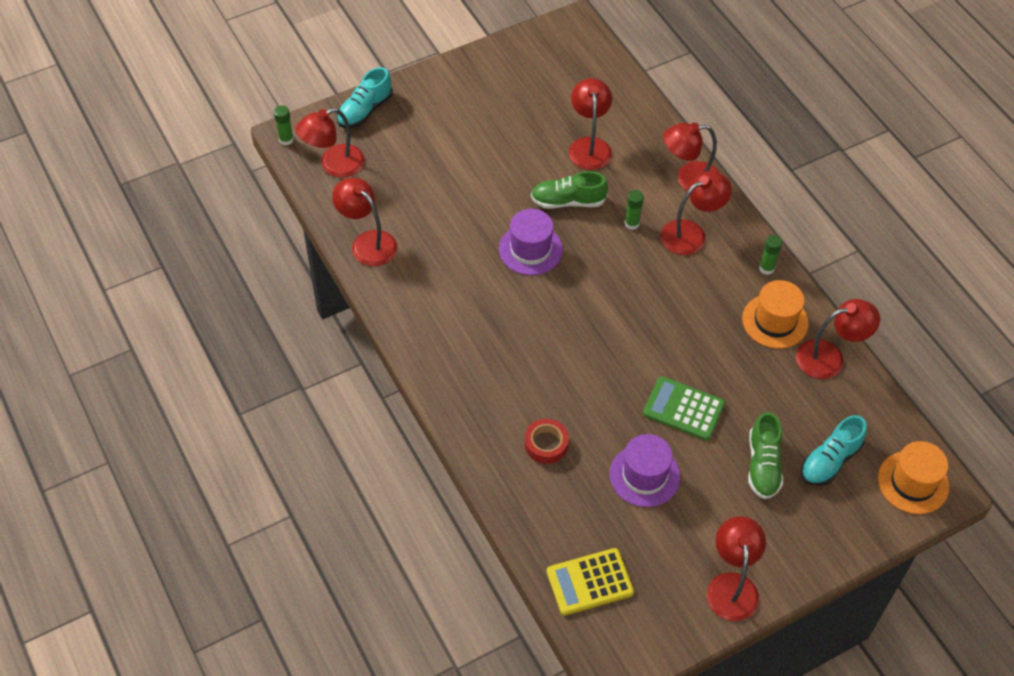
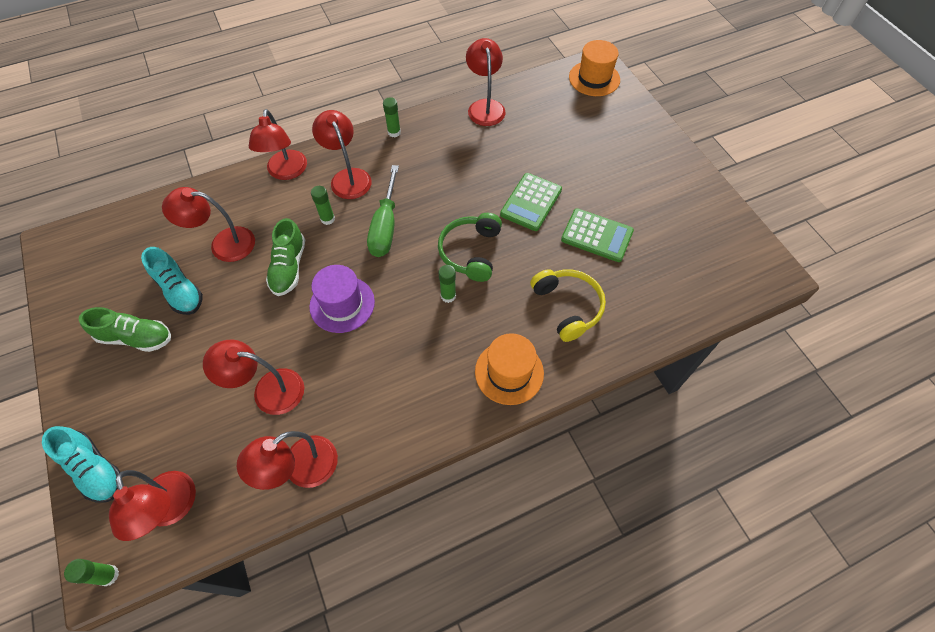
camera: 85 degrees left, 5 degrees up
red tape [525,419,569,464] -> yellow headphones [530,269,606,342]
yellow calculator [546,548,634,616] -> none
purple hat [610,434,680,507] -> green calculator [561,208,634,262]
red lamp [706,516,766,621] -> red lamp moved to [203,340,304,415]
orange hat [742,280,809,349] -> orange hat moved to [475,333,544,405]
green shoe [748,412,783,499] -> green shoe moved to [79,307,171,352]
turquoise shoe [801,415,867,486] -> turquoise shoe moved to [141,247,203,315]
none -> green screwdriver [367,165,399,257]
none -> green headphones [438,213,502,282]
none -> green glue stick [438,265,456,303]

